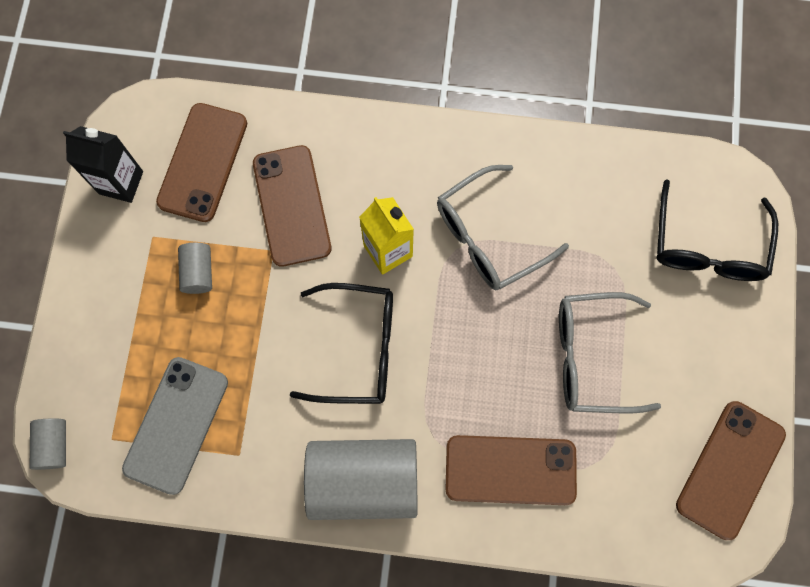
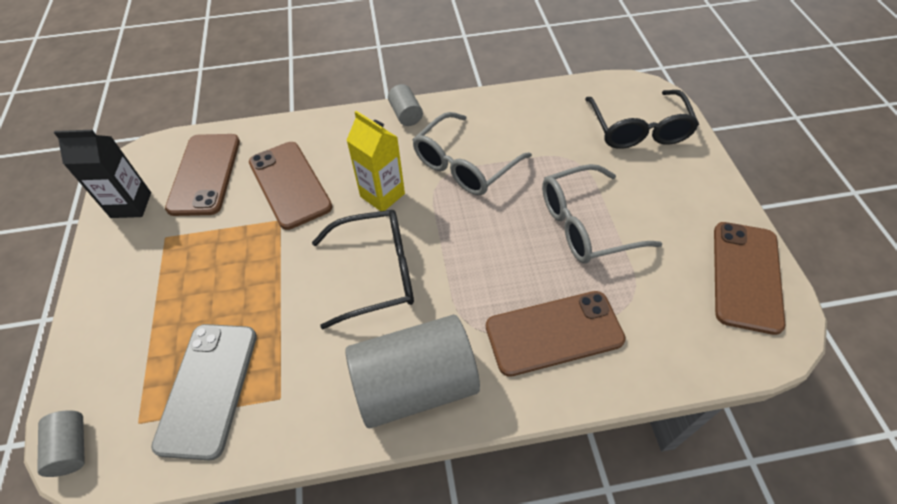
camera: 15 degrees left, 20 degrees down
grey cylinder [178,243,212,294] -> grey cylinder moved to [388,84,423,126]

